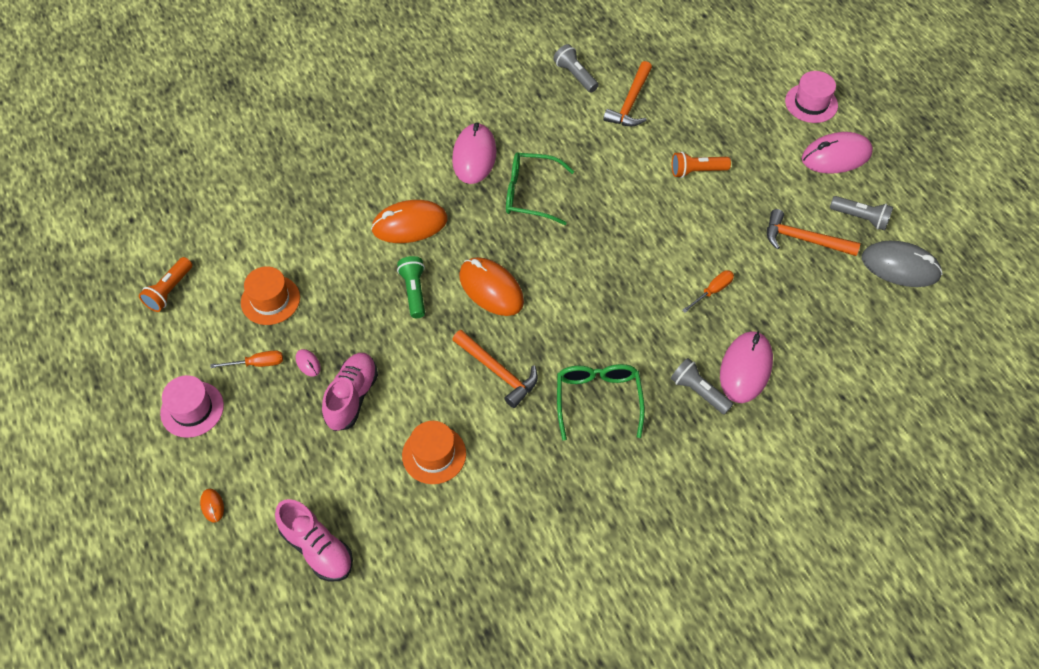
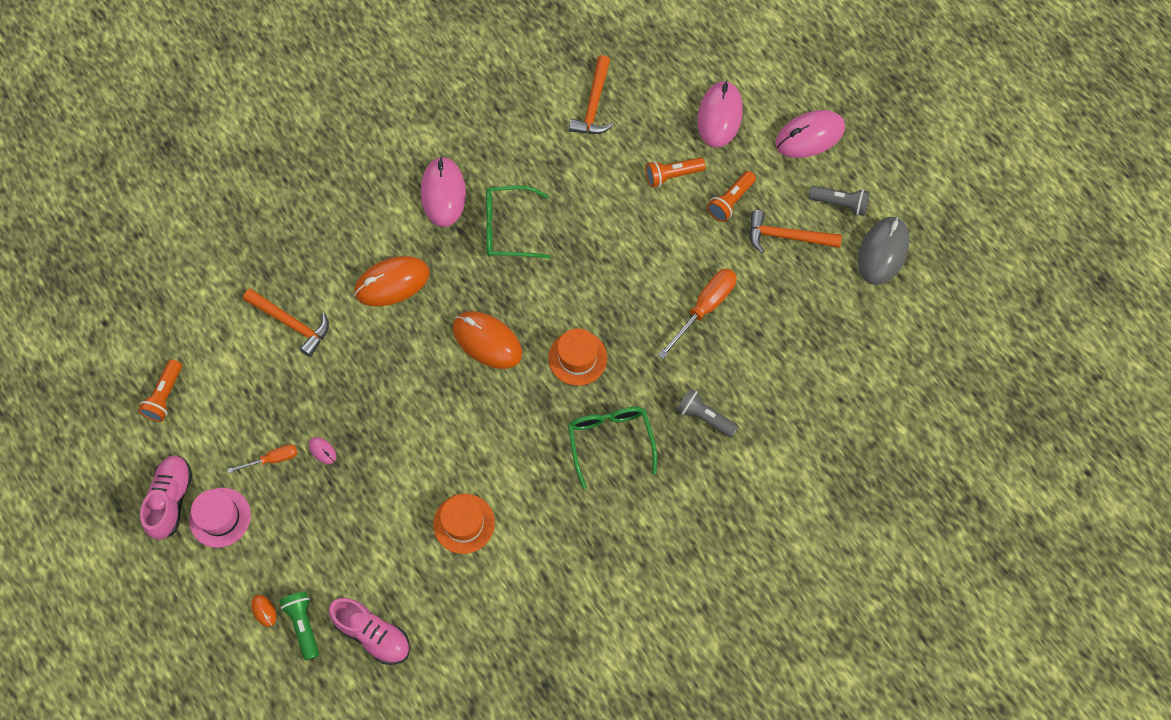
camera: 10 degrees left, 10 degrees up
orange hat [241,266,300,325] -> orange hat moved to [548,328,607,386]
pink shoe [322,353,378,431] -> pink shoe moved to [140,455,192,540]
green flashlight [397,256,425,318] -> green flashlight moved to [280,591,319,661]
orange hammer [452,330,538,408] -> orange hammer moved to [243,289,329,357]
grey flashlight [553,44,599,93] -> none
orange screwdriver [682,270,734,313] -> orange screwdriver [658,268,737,359], size x1.72
pink mouse [720,331,773,403] -> pink mouse moved to [697,80,743,148]
pink hat [785,71,838,123] -> none
grey mouse [862,241,943,287] -> grey mouse turned 75 degrees counterclockwise [858,217,909,285]
none -> orange flashlight [707,171,756,222]

